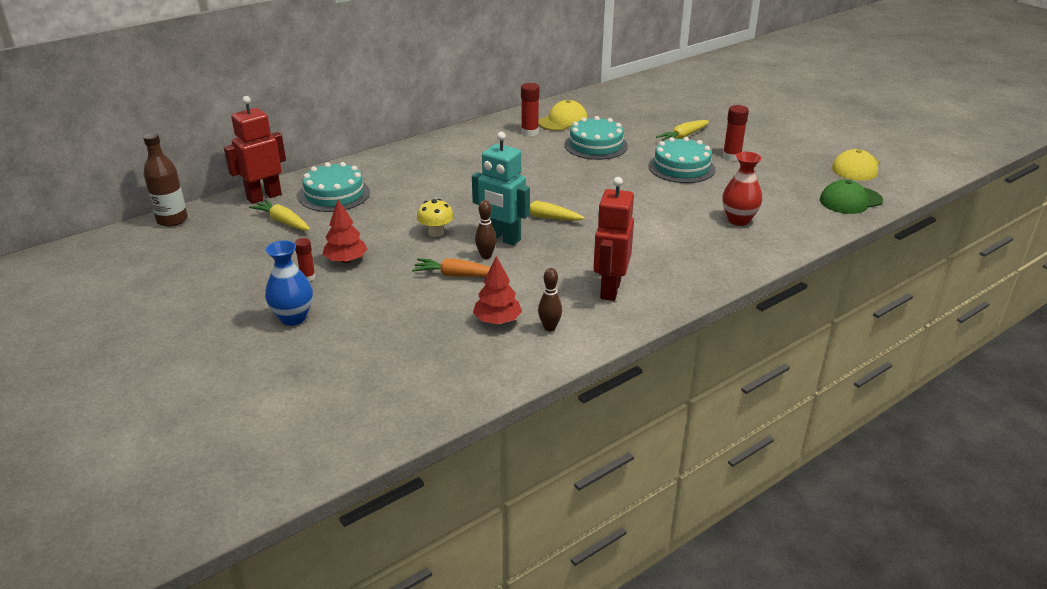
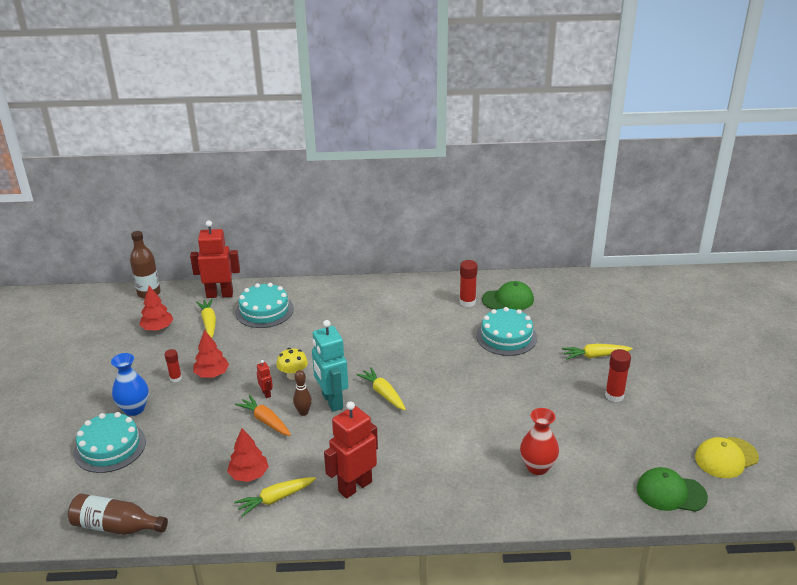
camera: 35 degrees right, 0 degrees up
yellow cap [538,100,588,131] -> green cap [482,281,534,310]
brown bowling pin [538,268,562,331] -> yellow carrot [234,477,316,517]
turquoise cake [648,137,715,183] -> turquoise cake moved to [74,412,146,473]
none -> brown bottle [68,494,168,535]
none -> red tree [139,286,173,331]
none -> red robot [257,360,273,398]

